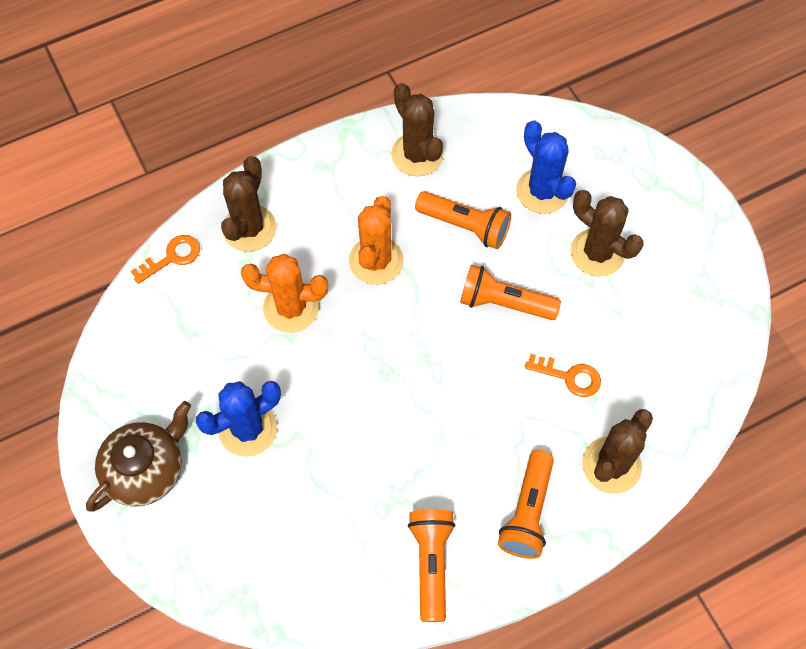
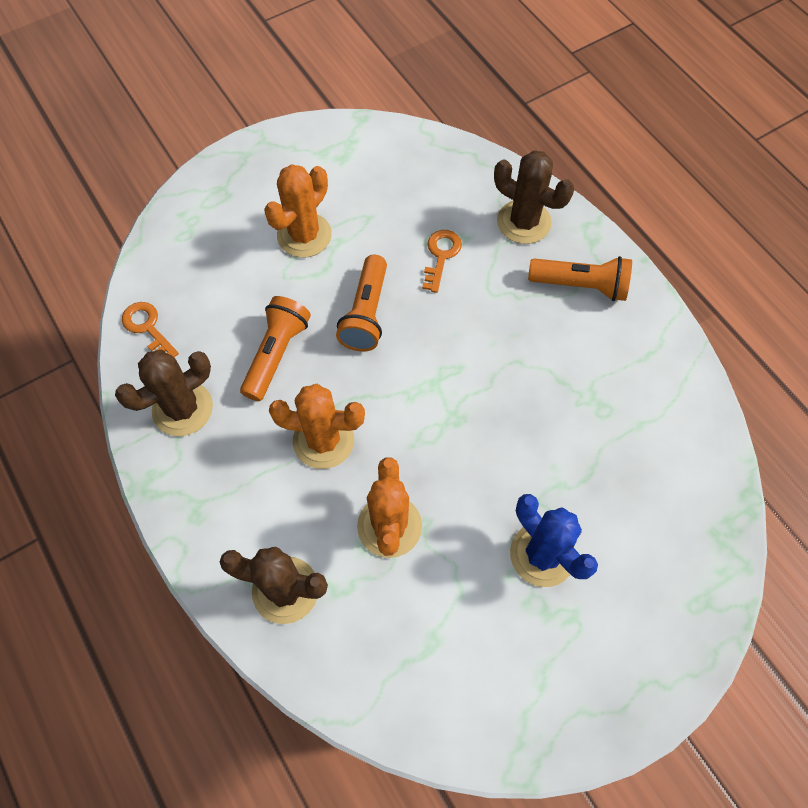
camera: 95 degrees left, 0 degrees up
brown teapot [86,401,191,512] -> none
orange key [131,235,200,284] -> orange key moved to [122,302,179,357]
orange flashlight [408,510,455,622] -> none
blue cactus [516,120,576,214] -> none
brown cactus [571,190,643,277] -> orange cactus [264,164,332,258]

